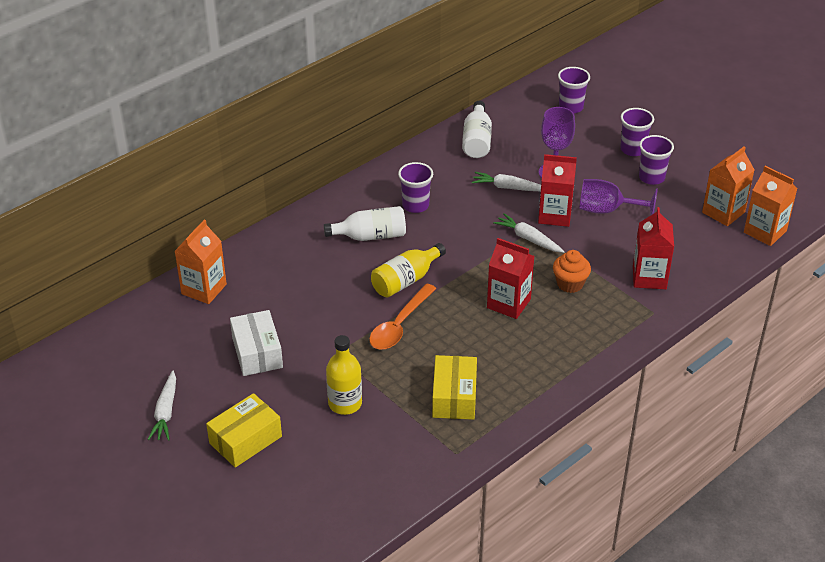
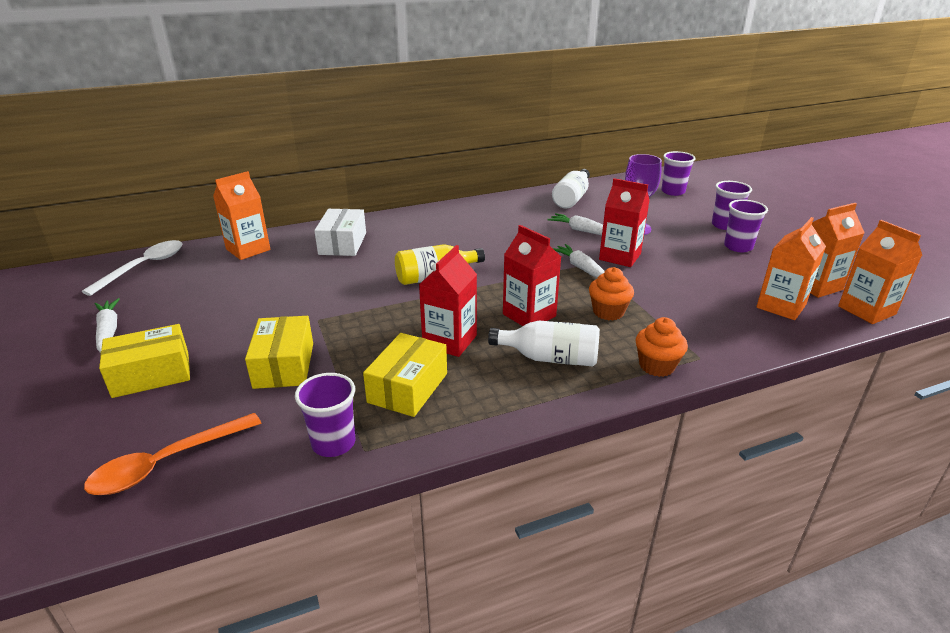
camera: 20 degrees right, 10 degrees down
white carrot [148,371,176,441] -> white carrot turned 135 degrees clockwise [95,298,120,353]
white box [230,310,283,376] -> white box moved to [314,209,366,256]
white bottle [324,206,406,241] -> white bottle moved to [488,320,600,366]
yellow bottle [326,335,362,415] -> yellow box [245,316,313,389]
orange spoon [369,283,436,350] -> orange spoon moved to [84,413,261,495]
purple cup [398,162,433,213] -> purple cup moved to [295,373,356,457]
purple goblet [579,179,658,215] -> none
red carton [633,207,674,289] -> red carton moved to [419,245,477,357]
none -> white spoon [82,240,182,296]
none -> orange cupcake [636,317,688,377]
none -> orange carton [756,217,826,320]

